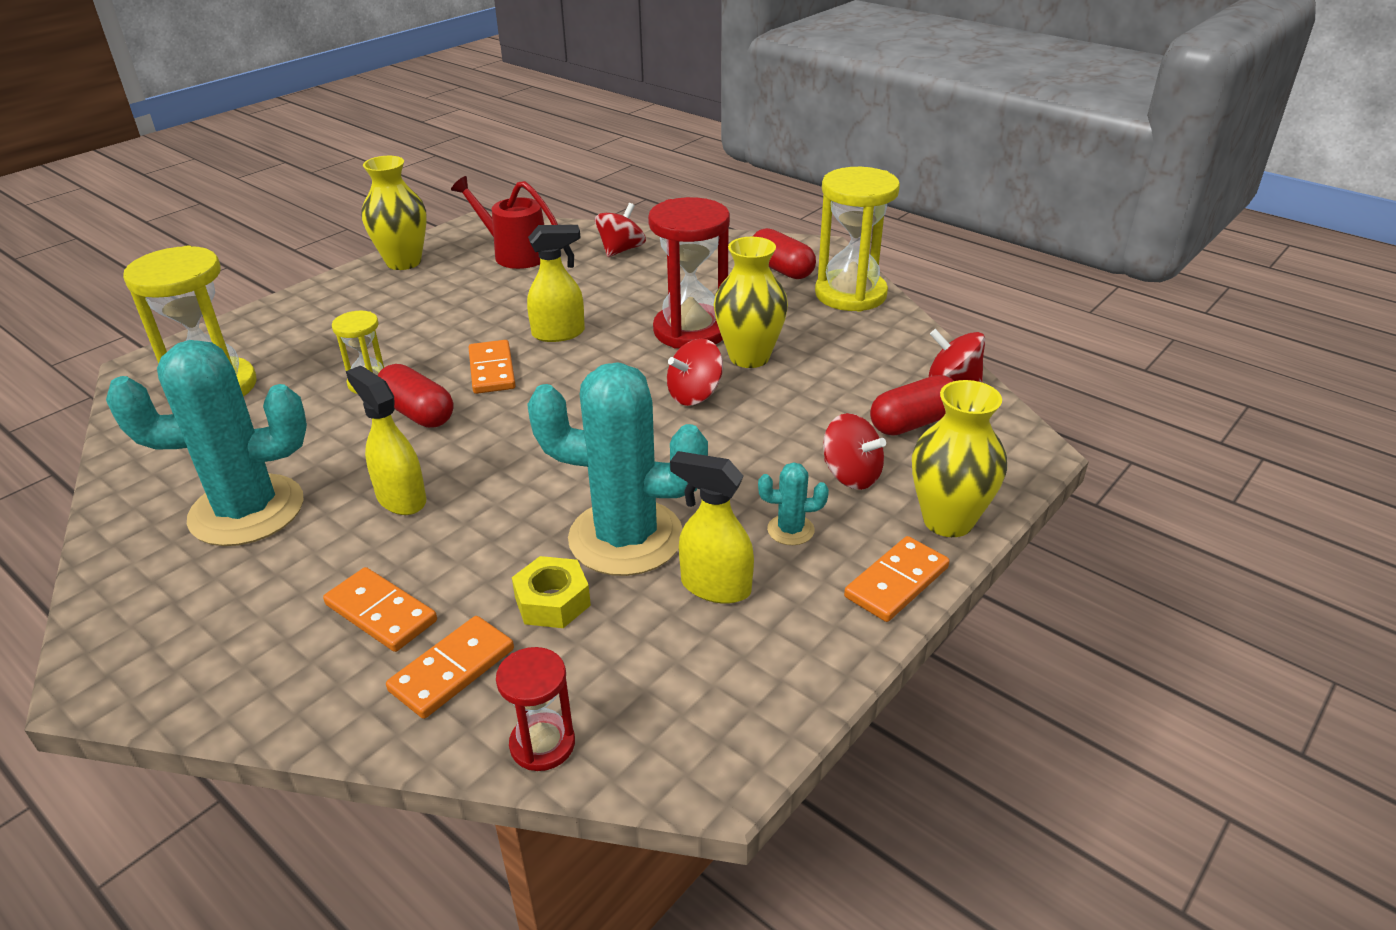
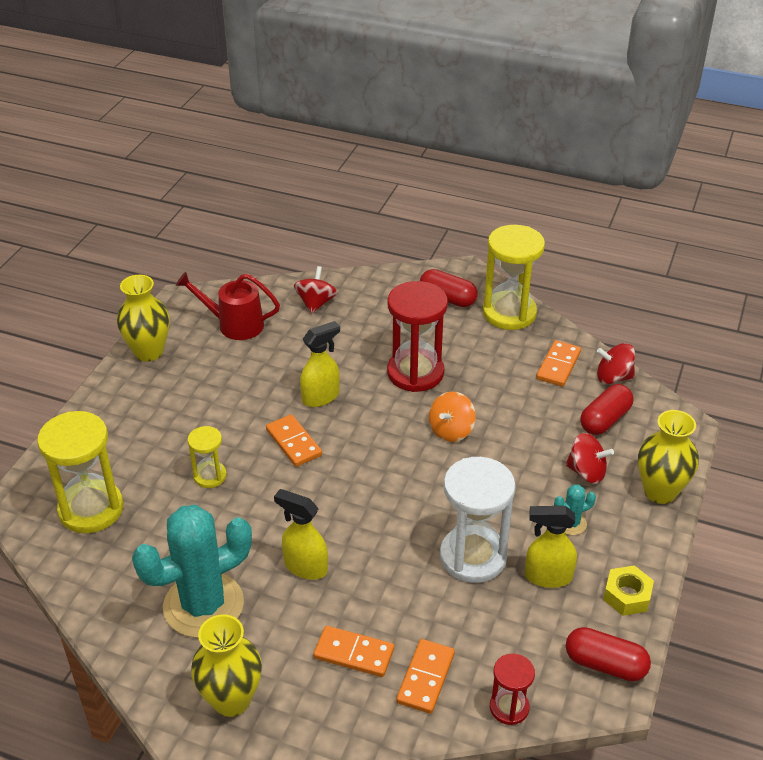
camera: 20 degrees left, 5 degrees up
red capsule [377,364,454,428] -> red capsule moved to [566,627,651,681]
yellow nut [512,556,591,628] -> yellow nut moved to [603,566,654,616]
turquoise cactus [527,362,708,576] -> white hourglass [440,457,516,583]
red spinning top [667,339,723,406] -> orange spinning top [429,391,476,442]
yellow vase [714,237,788,368] -> yellow vase moved to [191,614,262,717]
orange domino [844,536,950,622] -> orange domino moved to [536,340,581,387]

